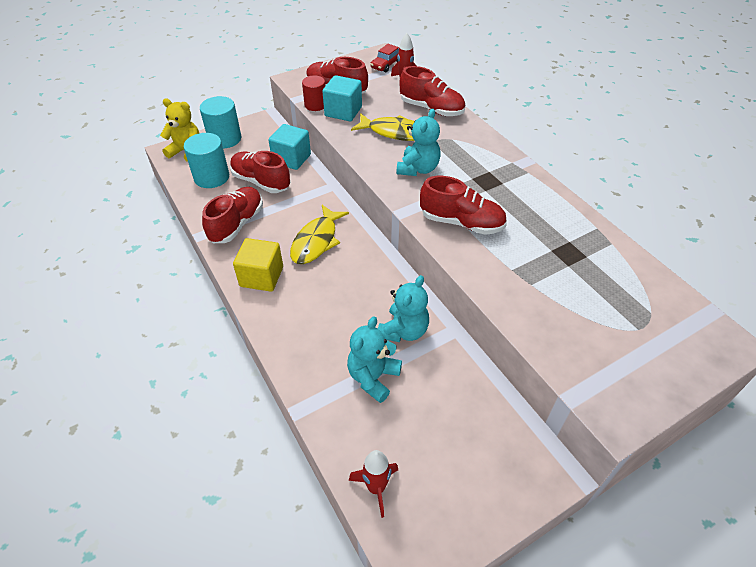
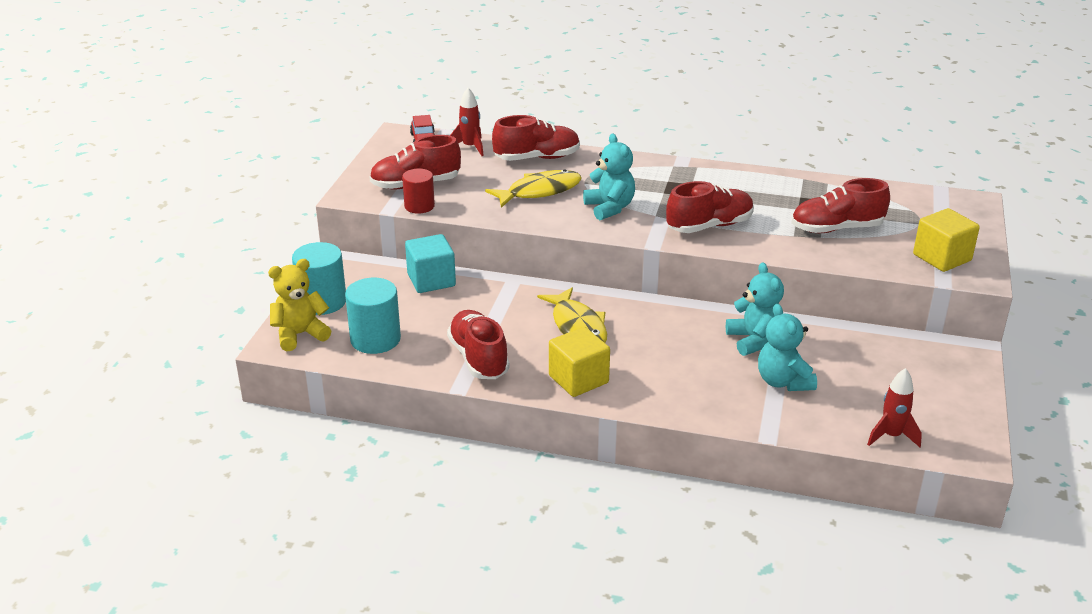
camera: 45 degrees left, 15 degrees down
red shoe [230,151,290,193] -> red shoe moved to [791,178,890,233]
turquoise cube [322,75,362,121] -> none
none -> yellow cube [913,208,980,272]

